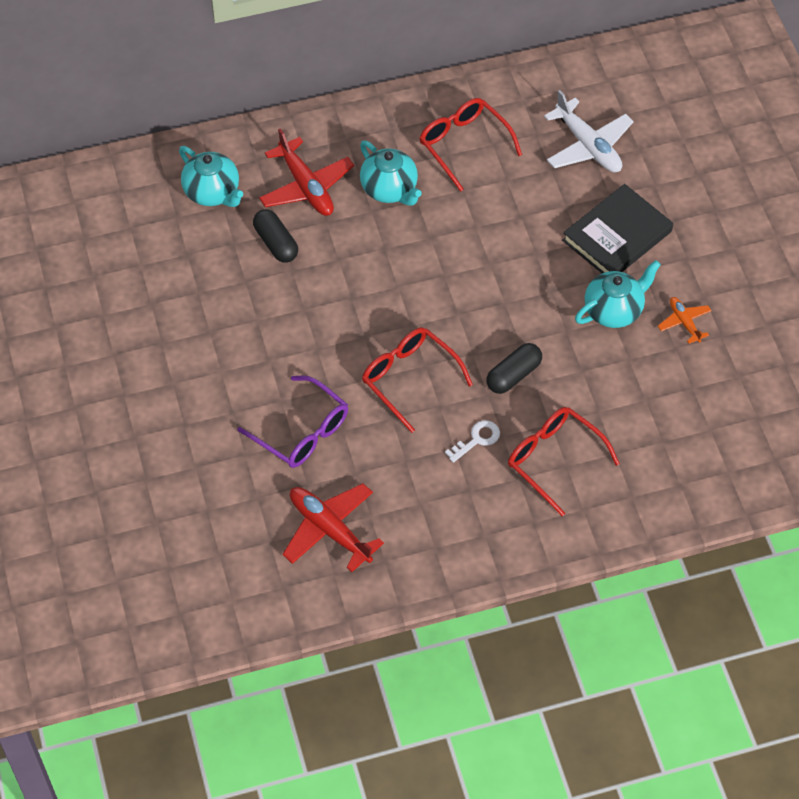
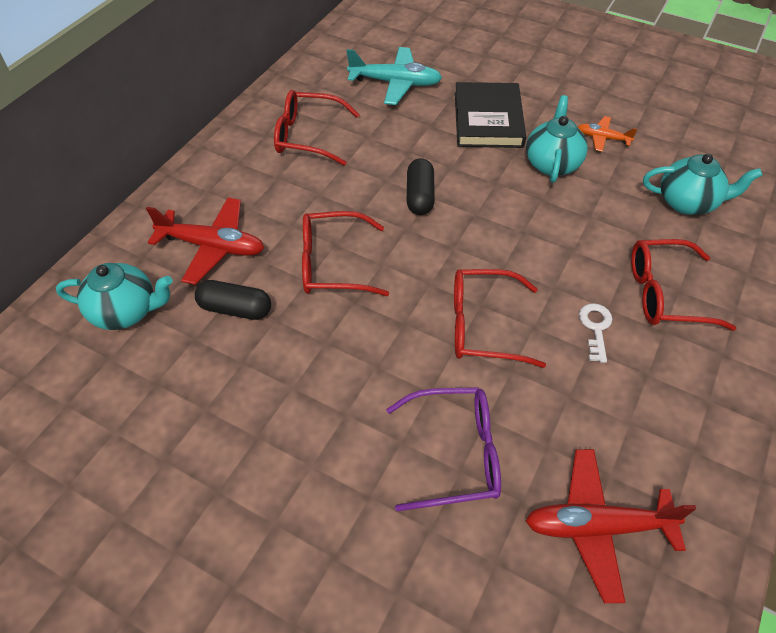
camera: 45 degrees left, 5 degrees down
turquoise teapot [360,141,422,206] -> turquoise teapot moved to [643,154,763,215]
black capsule [486,343,542,394] -> black capsule moved to [407,158,435,215]
white plane [544,90,634,172] -> turquoise plane [346,47,442,105]
none -> red glasses [302,211,389,296]

